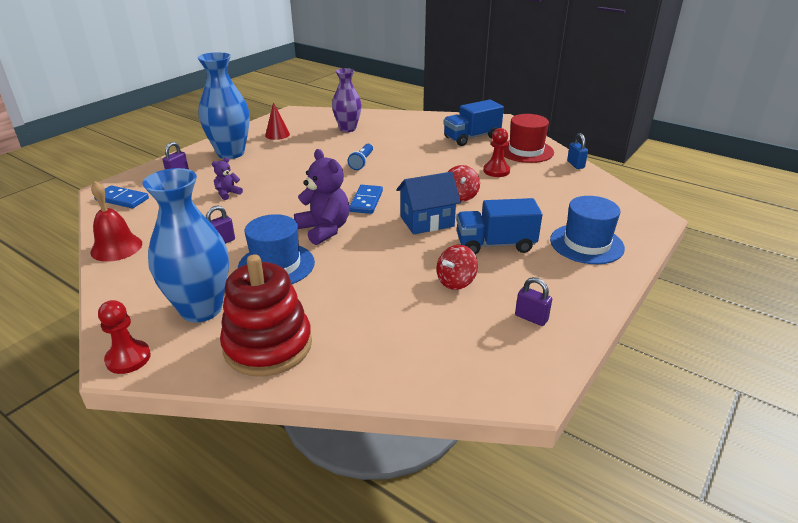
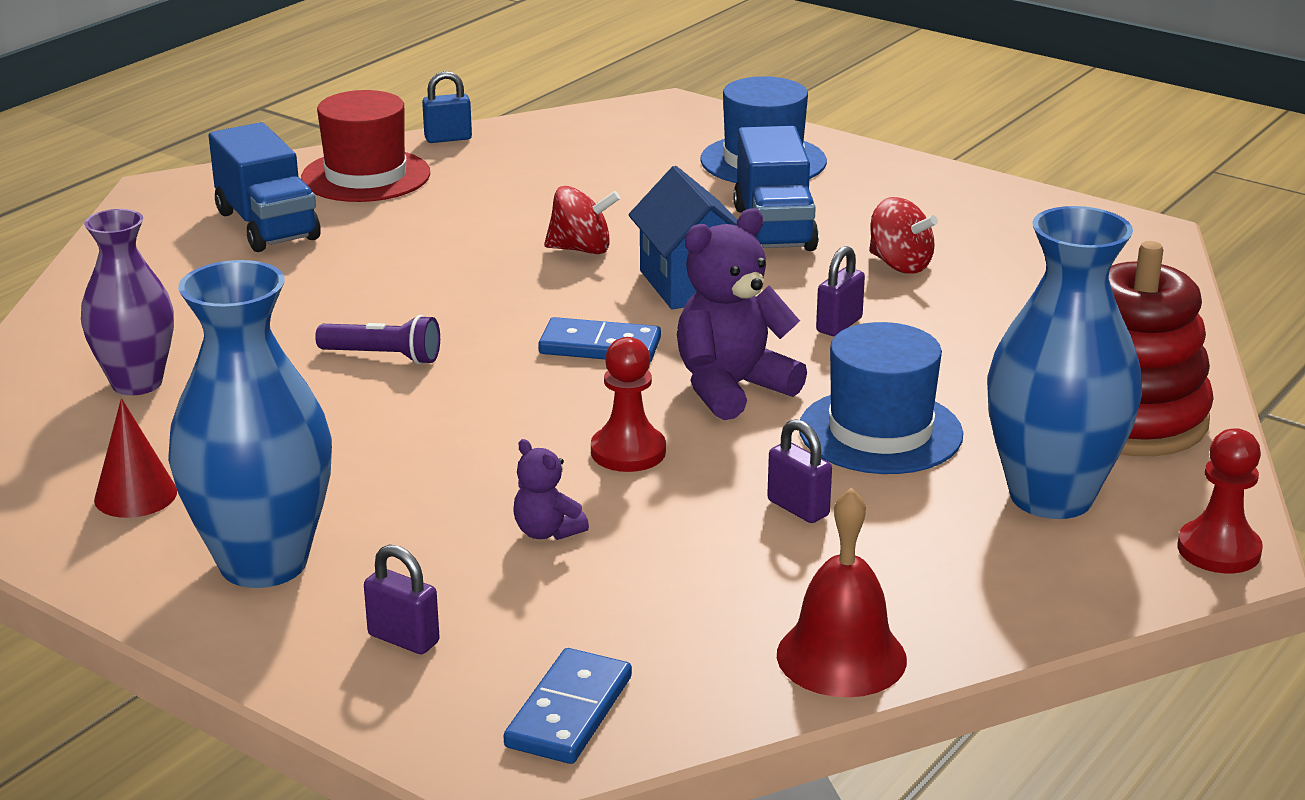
camera: 90 degrees left, 5 degrees down
blue flashlight [347,144,373,170] -> purple flashlight [315,315,440,365]
red pawn [483,128,510,177] -> red pawn moved to [591,337,666,472]
purple padlock [515,277,552,326] -> purple padlock moved to [816,246,865,336]

